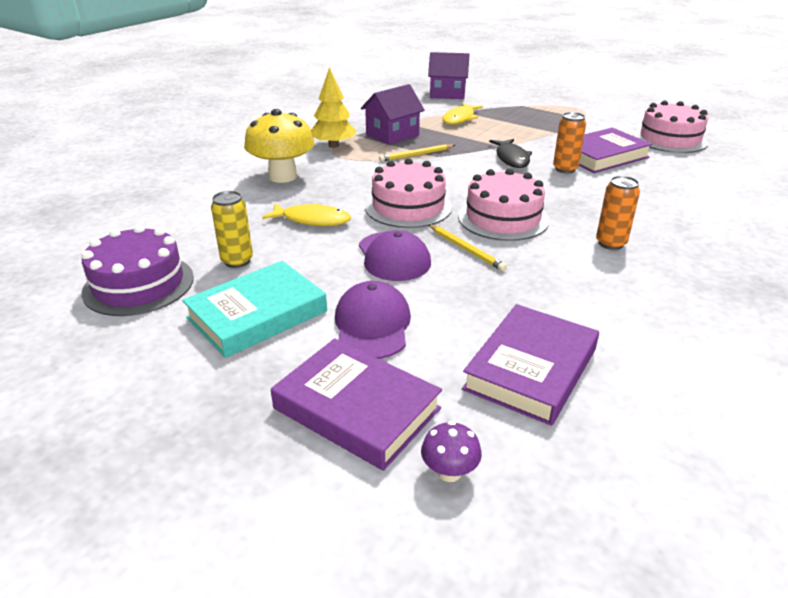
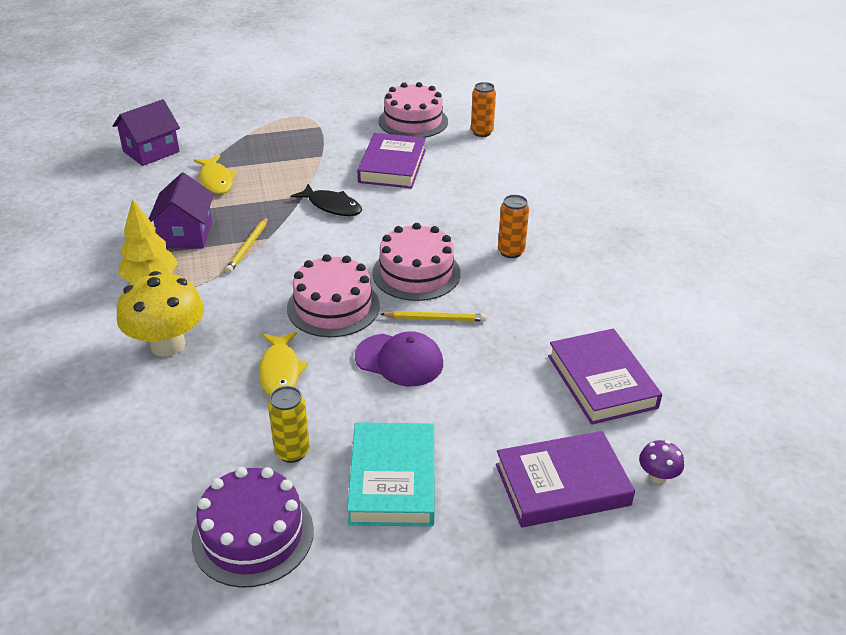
camera: 50 degrees left, 5 degrees up
yellow fish [262,203,351,226] -> yellow fish turned 120 degrees clockwise [259,332,309,395]
purple cap [335,281,411,359] -> none
orange can [553,112,586,173] -> orange can moved to [471,82,496,137]

